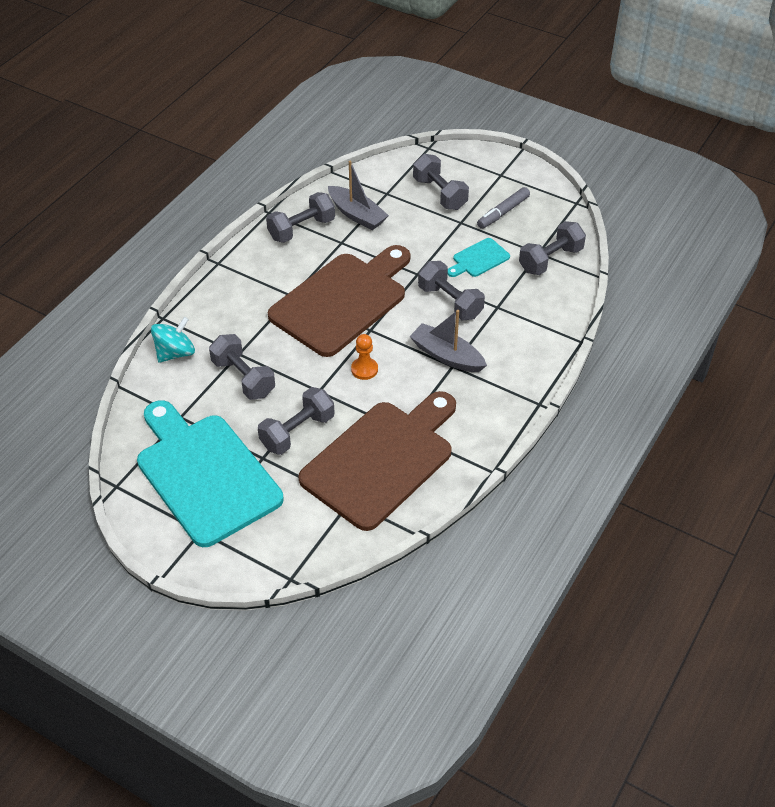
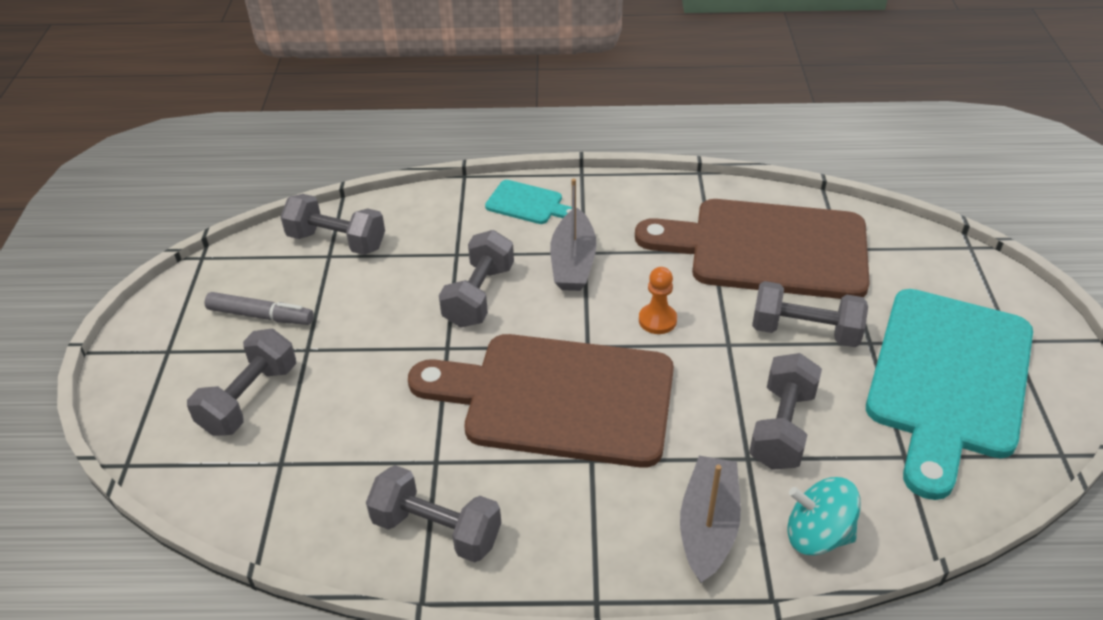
camera: 120 degrees left, 5 degrees down
grey boat [328,161,389,230] -> grey boat moved to [680,456,741,583]
turquoise cutting board [448,238,510,277] -> turquoise cutting board moved to [485,180,572,224]

